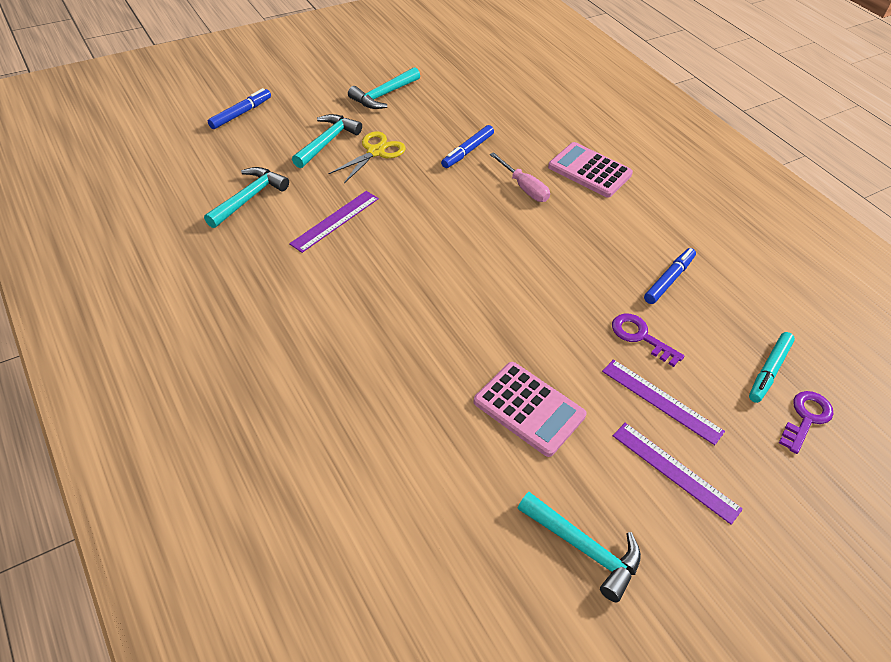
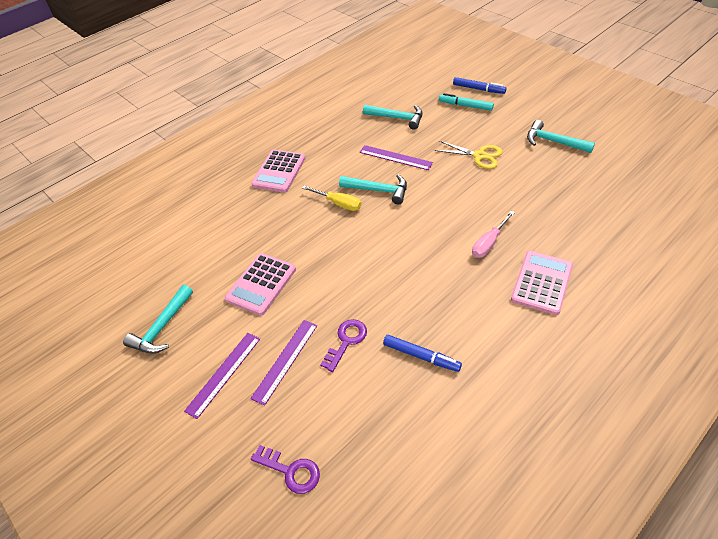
camera: 85 degrees right, 0 degrees up
turquoise hammer [292,114,362,168] -> turquoise hammer moved to [339,174,407,204]
blue marker [441,125,494,168] -> none
turquoise marker [749,332,795,403] -> turquoise marker moved to [439,93,494,111]
none -> pink calculator [251,150,306,193]
none -> yellow screwdriver [302,186,361,211]

